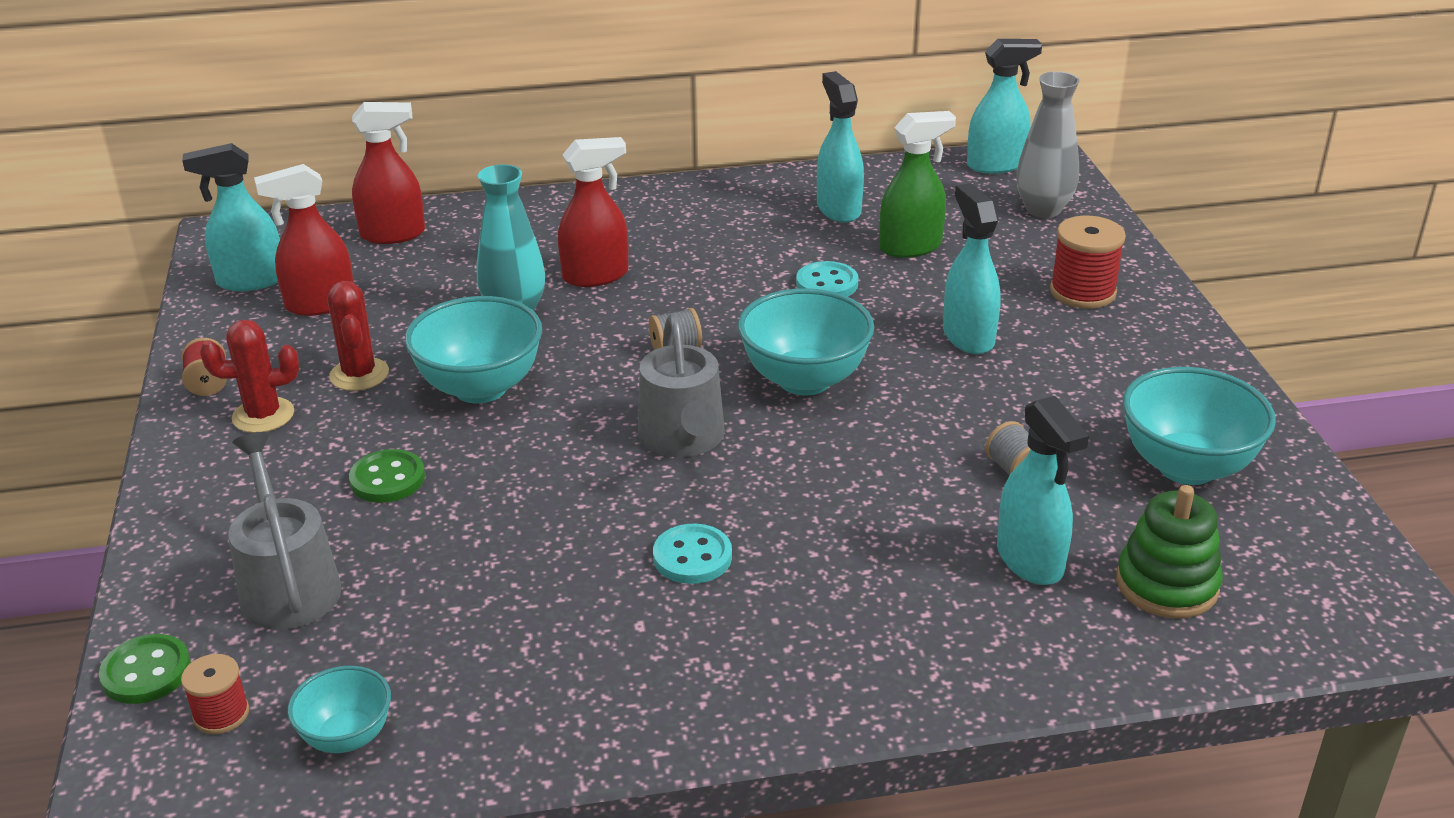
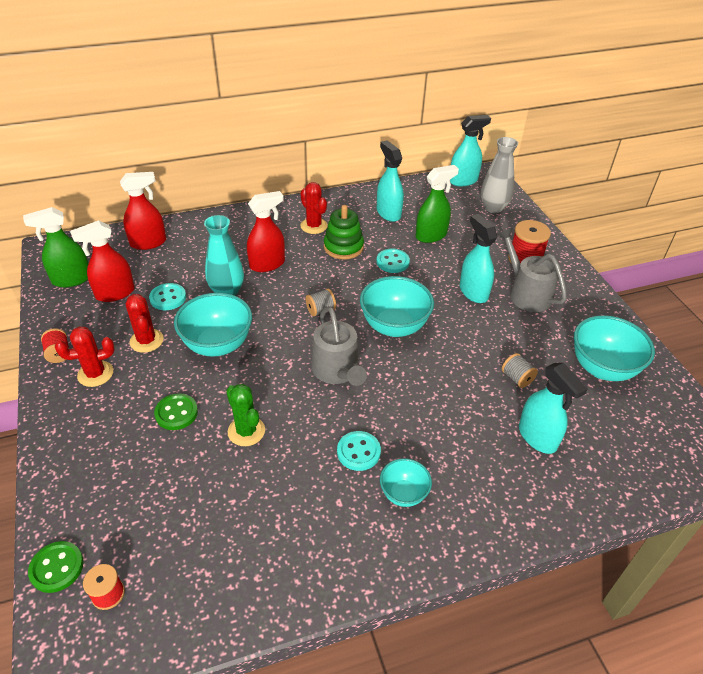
camera: 10 degrees left, 10 degrees up
turquoise spray bottle [182,143,280,291] -> green spray bottle [23,207,89,287]
grey watering can [228,432,342,630] -> grey watering can moved to [497,228,567,312]
turquoise bowl [288,666,391,753] -> turquoise bowl moved to [380,458,432,507]
green stacking toy [1116,485,1223,618] -> green stacking toy moved to [324,205,364,260]
none -> turquoise button [149,283,186,310]
none -> green cactus [226,384,265,446]
none -> red cactus [300,182,328,234]

